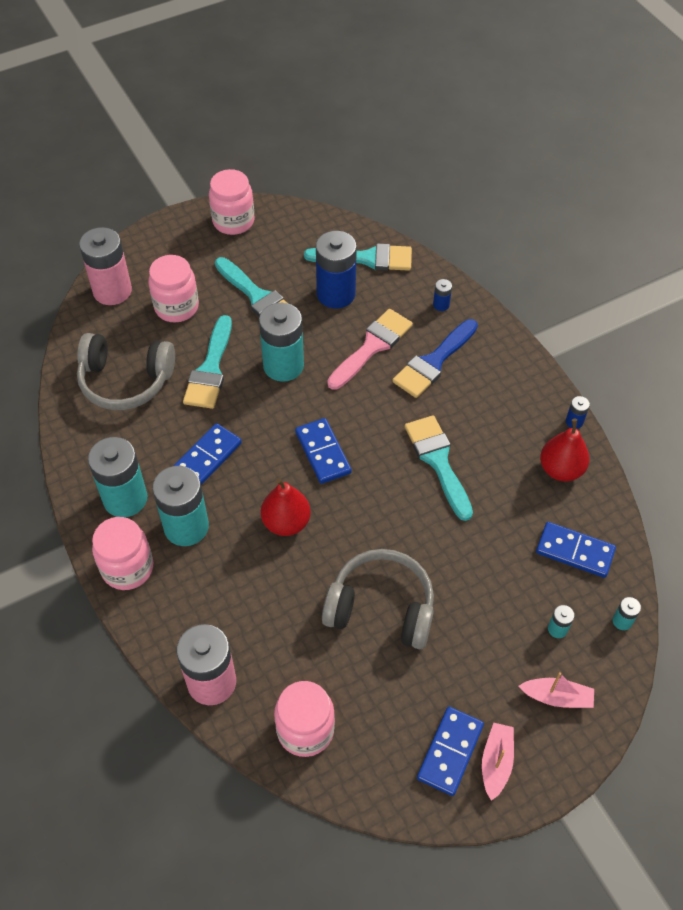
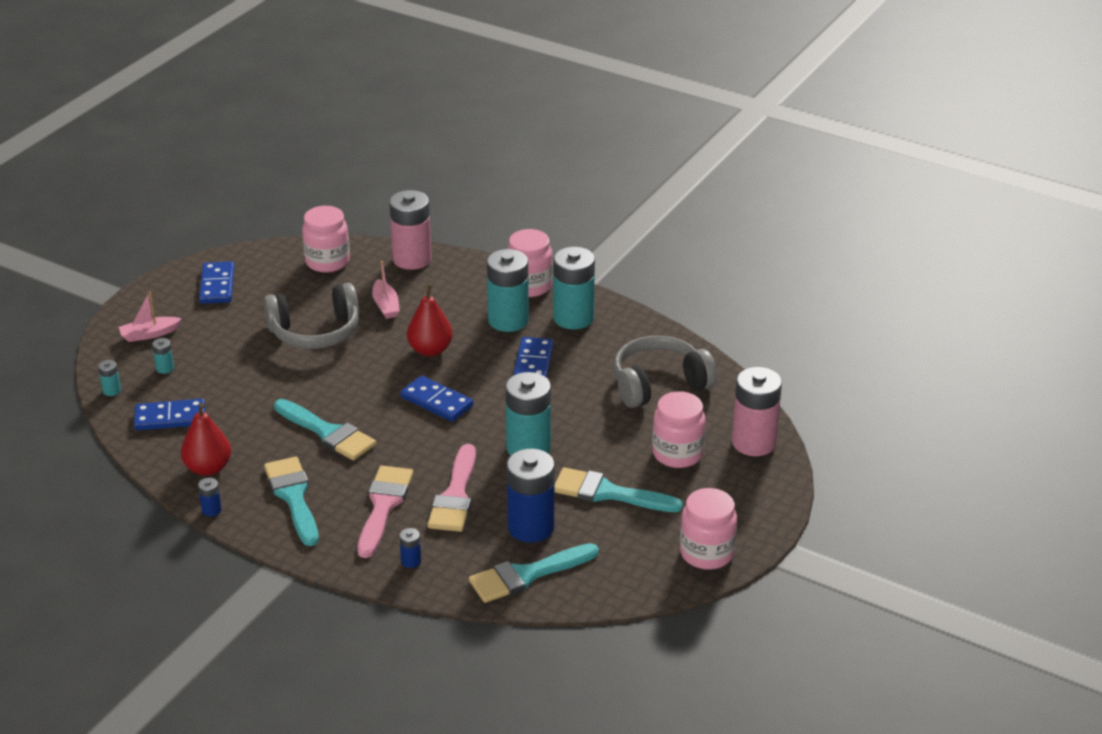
camera: 150 degrees right, 20 degrees down
turquoise brush [183,315,232,409] -> turquoise brush moved to [264,457,319,546]
blue brush [392,319,478,398] -> pink brush [357,466,413,558]
pink boat [482,723,514,801] -> pink boat moved to [372,261,400,319]

